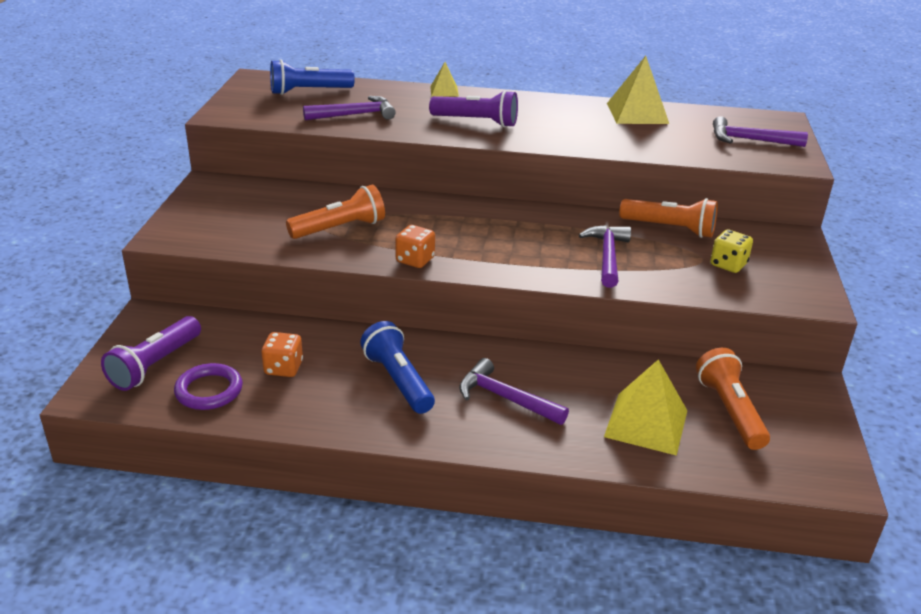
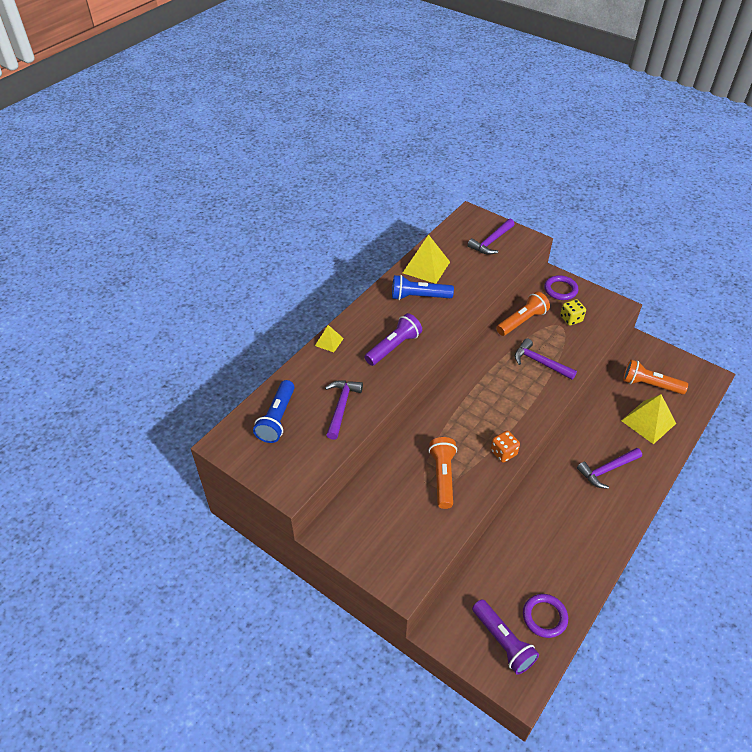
camera: 60 degrees left, 15 degrees up
orange dice [261,332,303,377] -> none
blue flashlight [360,321,435,414] -> blue flashlight moved to [392,275,454,300]
none -> purple ring [544,275,579,300]

